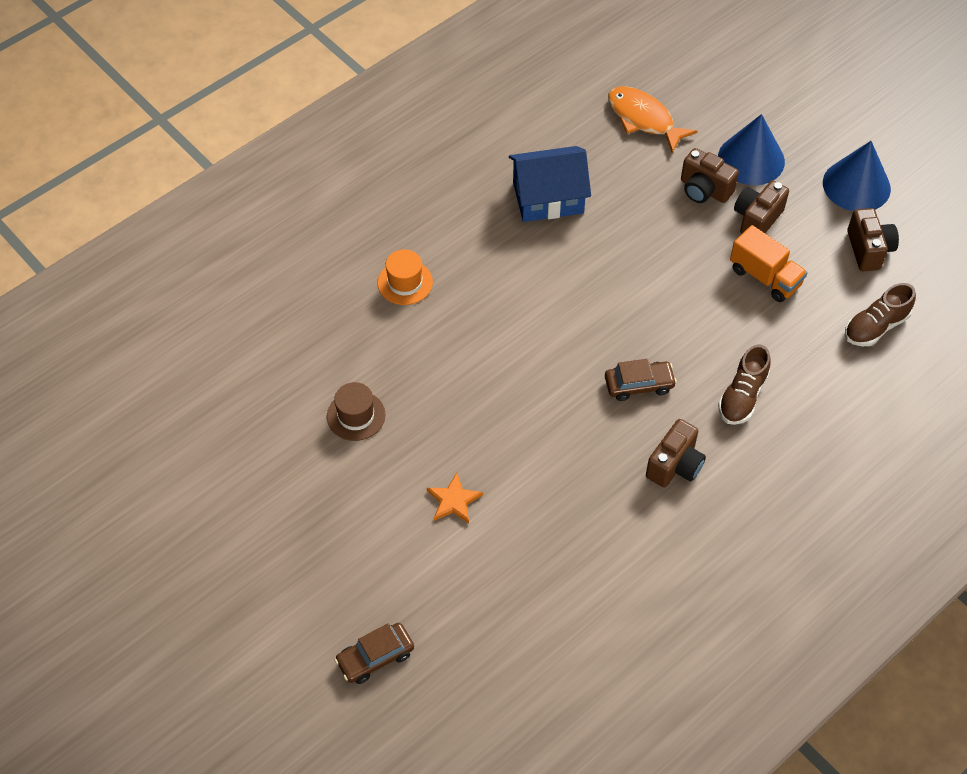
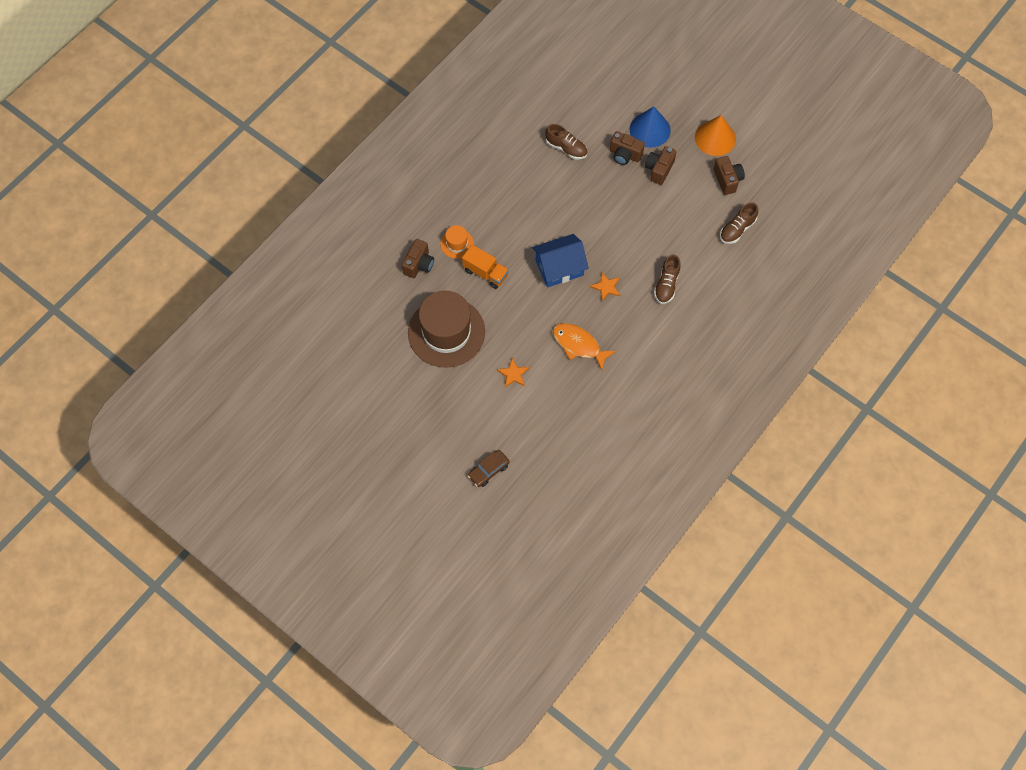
camera: 10 degrees left, 10 degrees up
brown hat [327,382,385,441] -> brown hat [408,291,485,368], size x2.24
blue house [509,146,591,222] -> blue house moved to [532,234,589,288]
brown car [605,359,677,401] -> orange star [590,272,620,301]
orange fish [608,86,698,153] -> orange fish moved to [553,323,616,370]
brown camera [646,419,706,488] -> brown camera moved to [402,239,434,278]
orange truck [730,225,807,302] -> orange truck moved to [462,245,509,289]
blue cone [823,141,891,211] -> orange cone [695,115,736,156]
none -> brown shoe [545,124,587,160]

